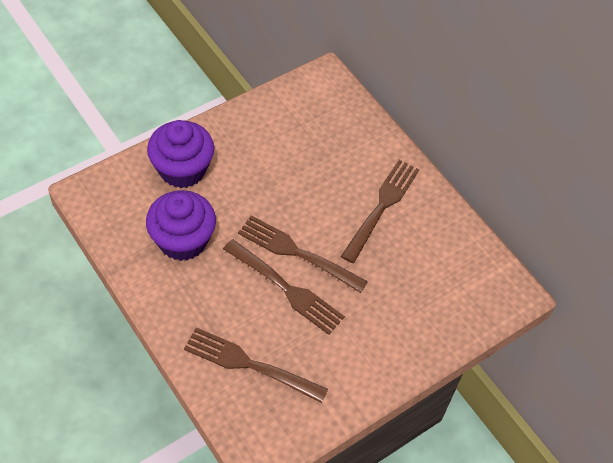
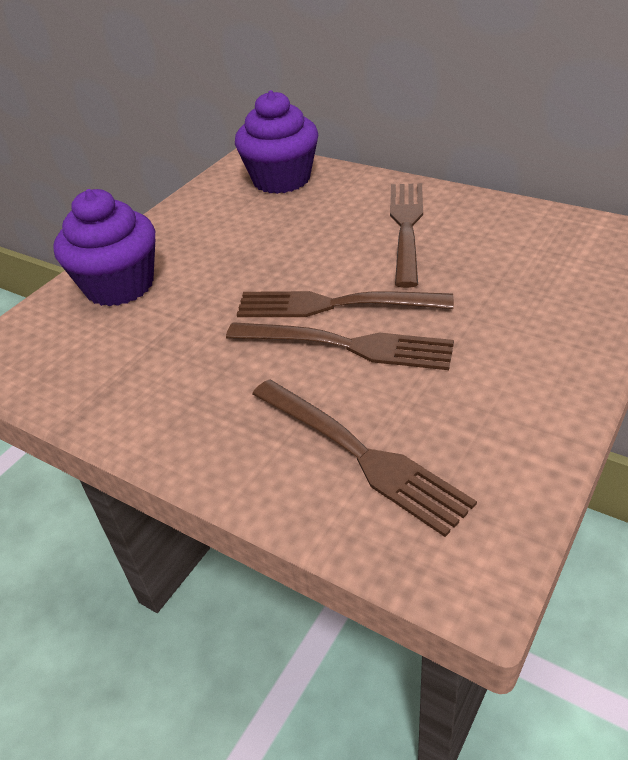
camera: 15 degrees left, 15 degrees down
purple cupcake [146,190,216,261] -> purple cupcake moved to [235,90,318,194]
brown fork [184,327,328,403] -> brown fork turned 135 degrees counterclockwise [252,379,477,537]

